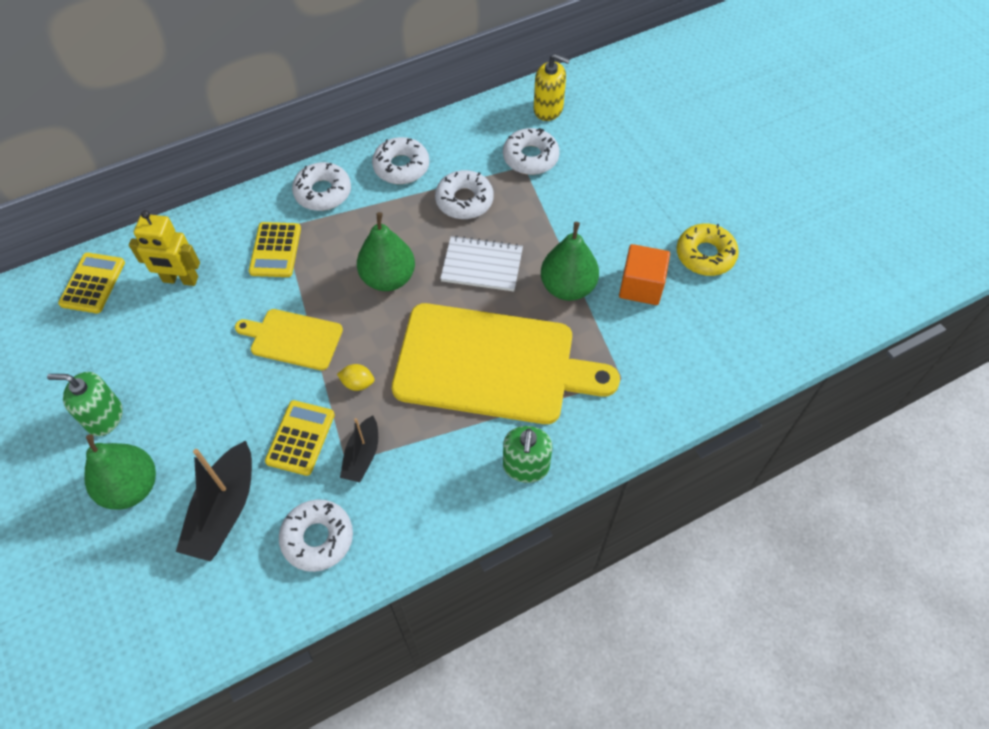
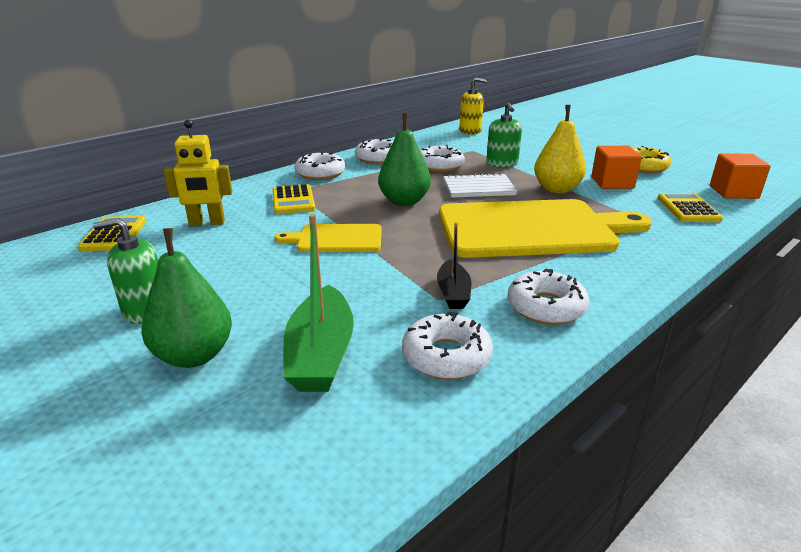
camera: 15 degrees left, 30 degrees down
black boat [176,440,252,561] -> green boat [283,214,354,392]
yellow calculator [265,400,335,476] -> yellow calculator moved to [658,193,723,222]
yellow lemon [337,364,375,391] -> none
white donut [503,128,560,175] -> white donut moved to [507,269,590,325]
green soap dispenser [503,426,553,483] -> green soap dispenser moved to [486,102,522,168]
green pear [541,222,599,301] -> yellow pear [534,105,586,193]
none -> orange cube [710,153,771,199]

